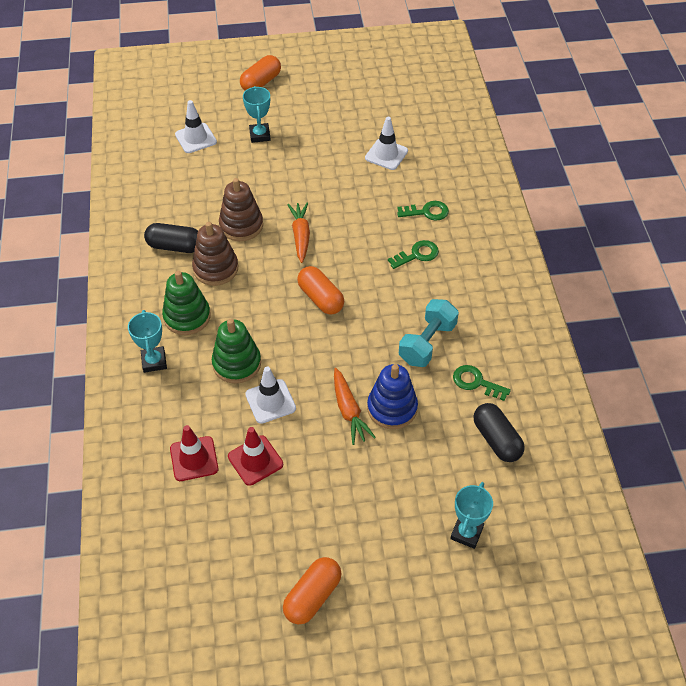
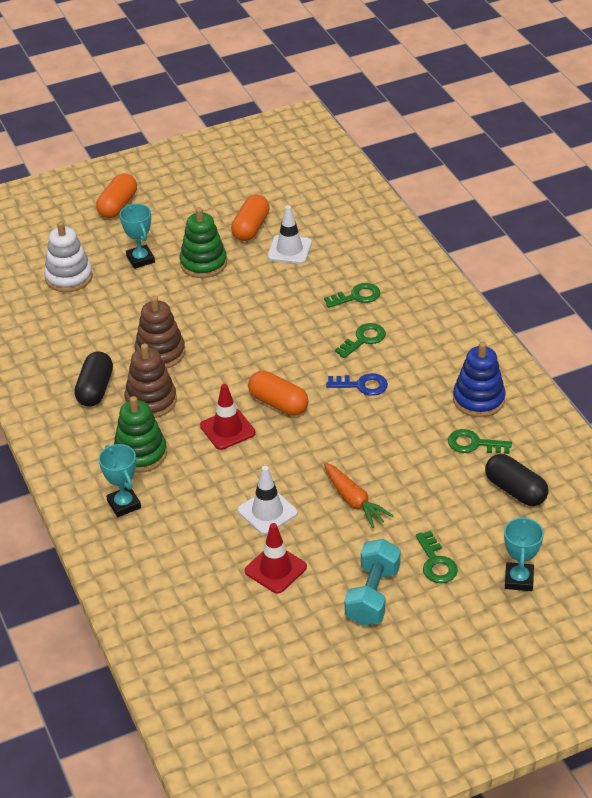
camera: 15 degrees left, 10 degrees down
black capsule [144,223,198,253] -> black capsule turned 75 degrees counterclockwise [74,351,113,407]
red traffic cone [170,425,218,481] -> red traffic cone moved to [200,384,256,450]
white traffic cone [175,100,217,153] -> white stacking toy [44,221,93,292]
green stacking toy [212,319,261,384] -> green stacking toy moved to [180,207,227,278]
orange capsule [283,557,341,624] -> orange capsule moved to [231,195,270,241]
orange carrot [287,202,310,263] -> none
blue stacking toy [367,364,418,429] -> blue stacking toy moved to [453,342,505,417]
turquoise dumbbell [399,299,459,367] -> turquoise dumbbell moved to [345,539,401,626]
none -> blue key [326,373,388,396]
none -> green key [416,531,458,583]

